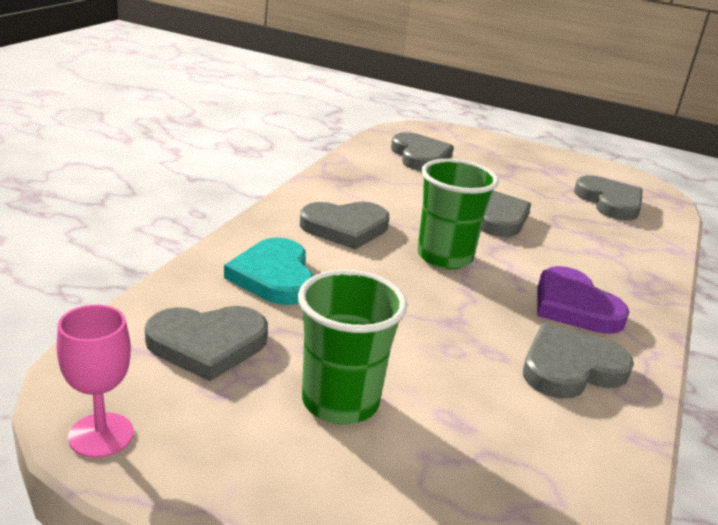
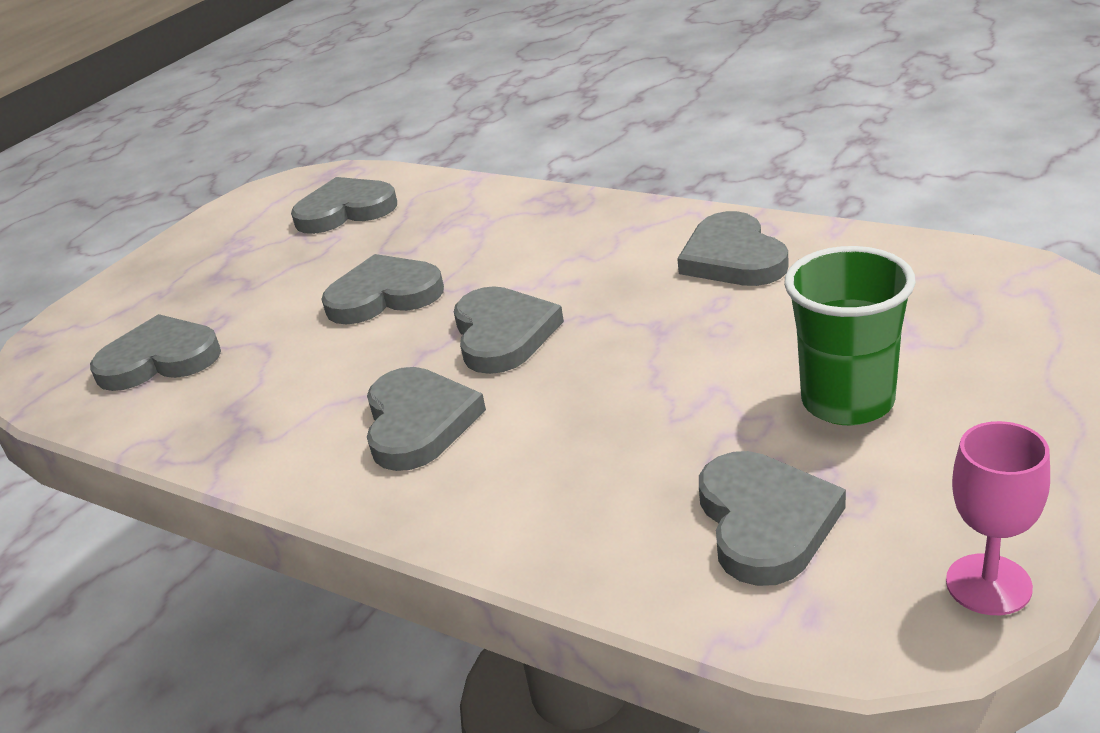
camera: 75 degrees left, 5 degrees up
turquoise heart [224,238,314,305] -> none
green cup [417,159,499,269] -> grey heart [454,286,564,374]
purple heart [537,266,629,334] -> none

